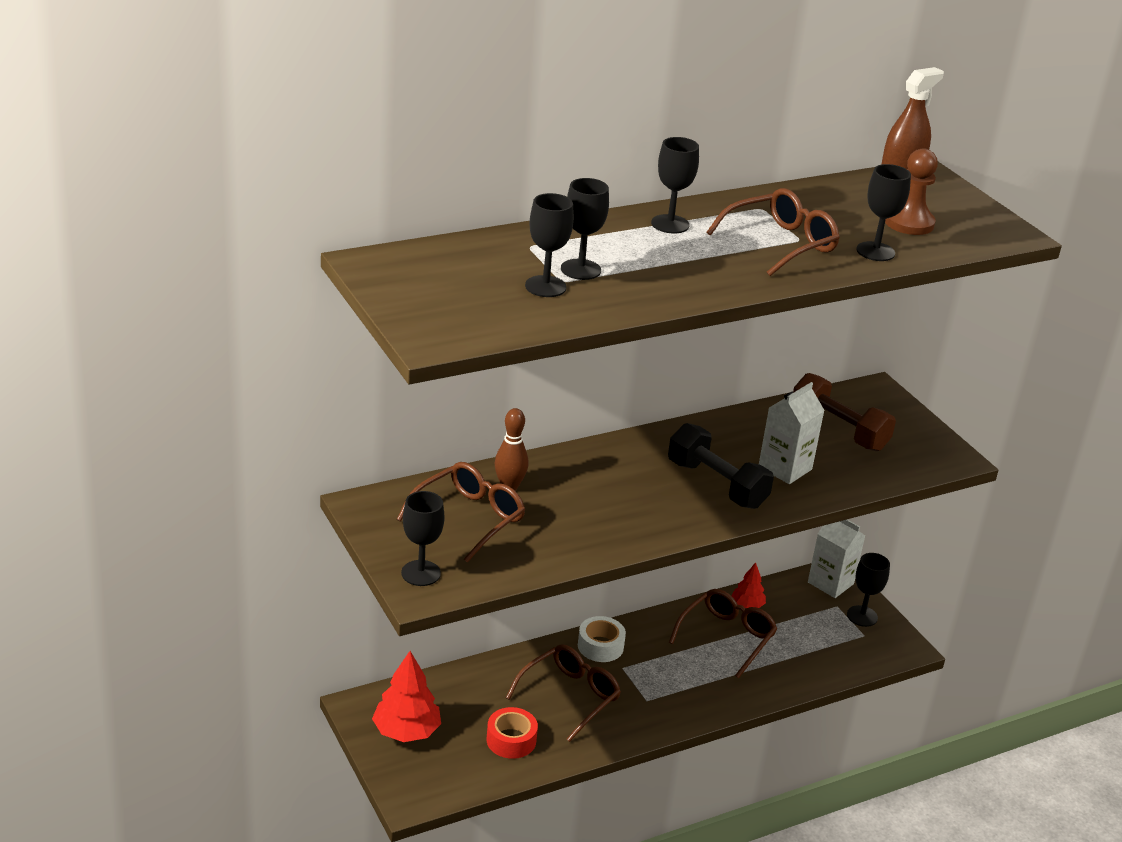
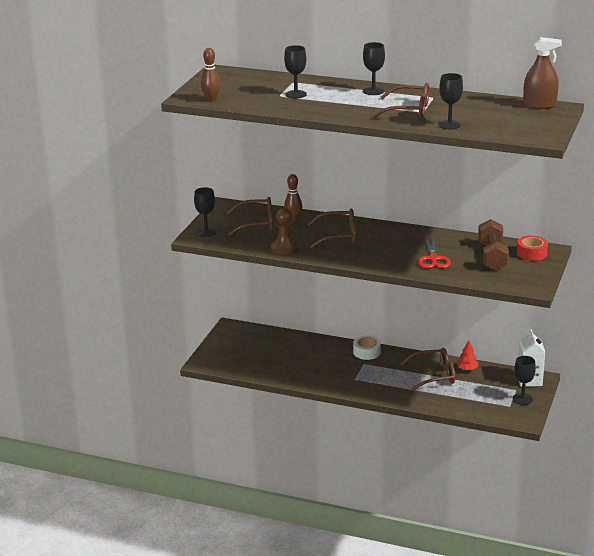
camera: 50 degrees right, 5 degrees down
red tree [372,651,441,742] -> none
red tape [487,707,538,759] -> red tape moved to [517,235,548,261]
brown glasses [506,644,621,742] -> brown glasses moved to [308,209,356,248]
black goblet [525,193,574,297] -> none
black dumbbell [668,423,774,509] -> none
white carton [759,382,825,484] -> red scissors [418,237,451,268]
brown pawn [885,148,938,235] -> brown pawn moved to [271,208,298,255]
none -> brown bowling pin [201,48,221,102]

